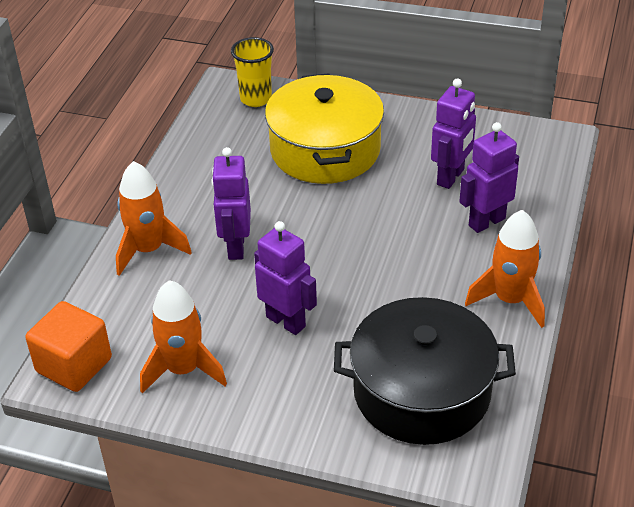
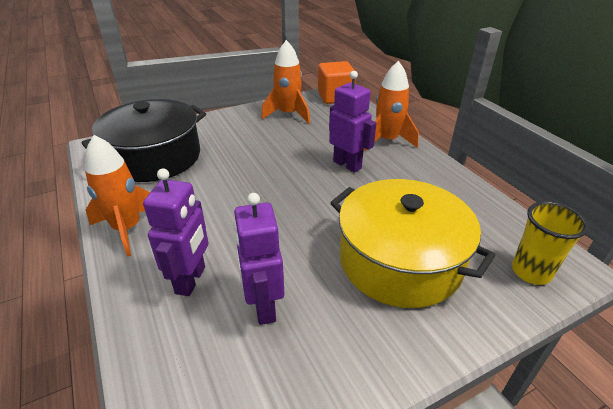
camera: 135 degrees right, 5 degrees down
purple robot [254,221,317,335] -> none

